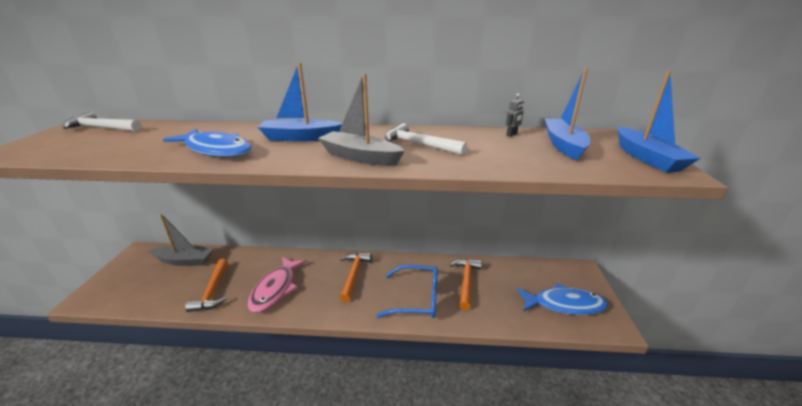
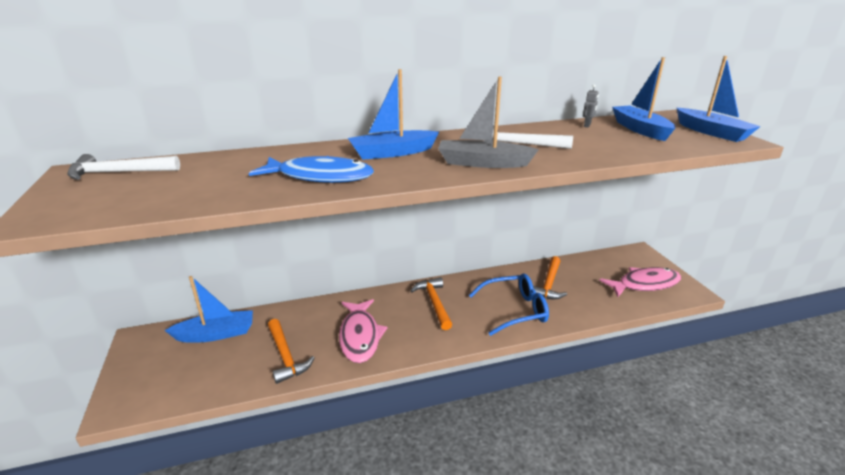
camera: 20 degrees left, 0 degrees up
grey boat [149,214,214,266] -> blue boat [164,276,253,343]
orange hammer [450,259,482,310] -> orange hammer turned 150 degrees counterclockwise [533,256,567,299]
blue fish [516,283,608,315] -> pink fish [599,267,681,297]

